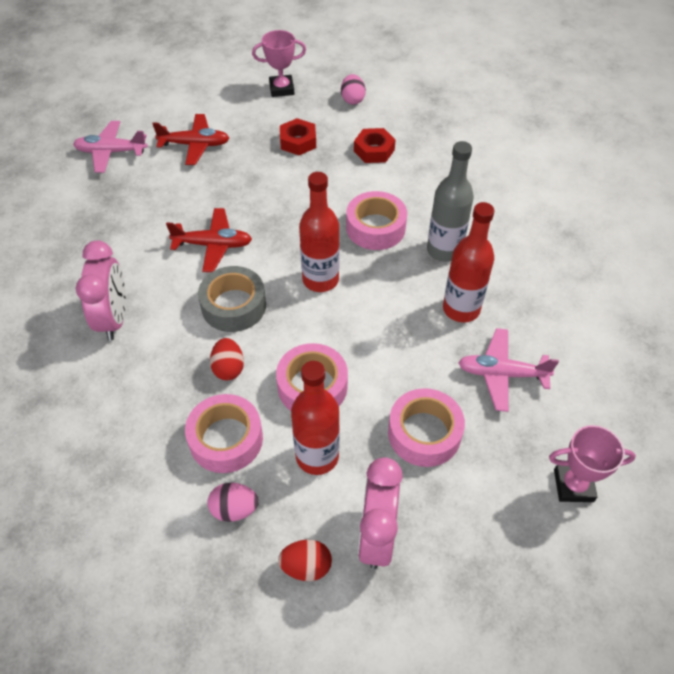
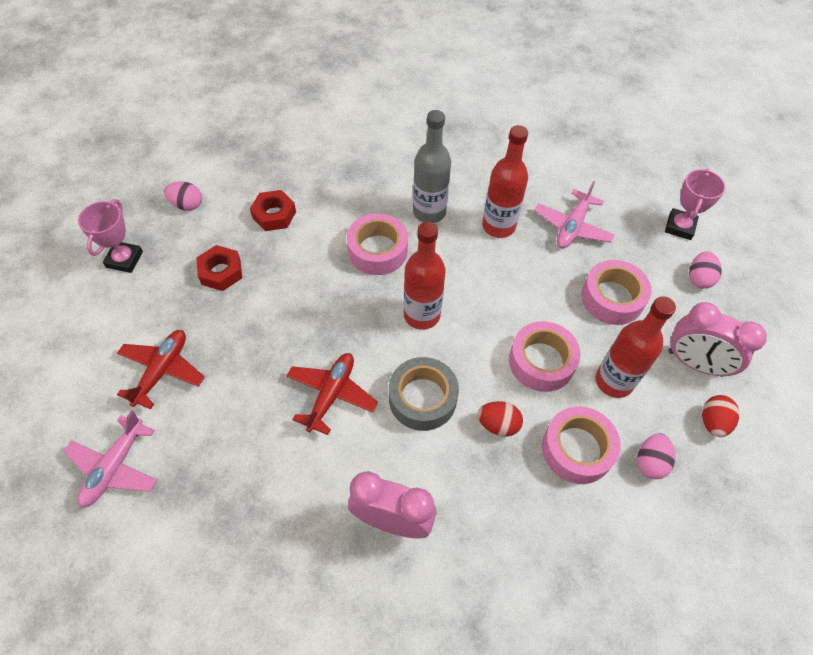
camera: 70 degrees left, 5 degrees up
none -> pink egg [689,252,722,289]

